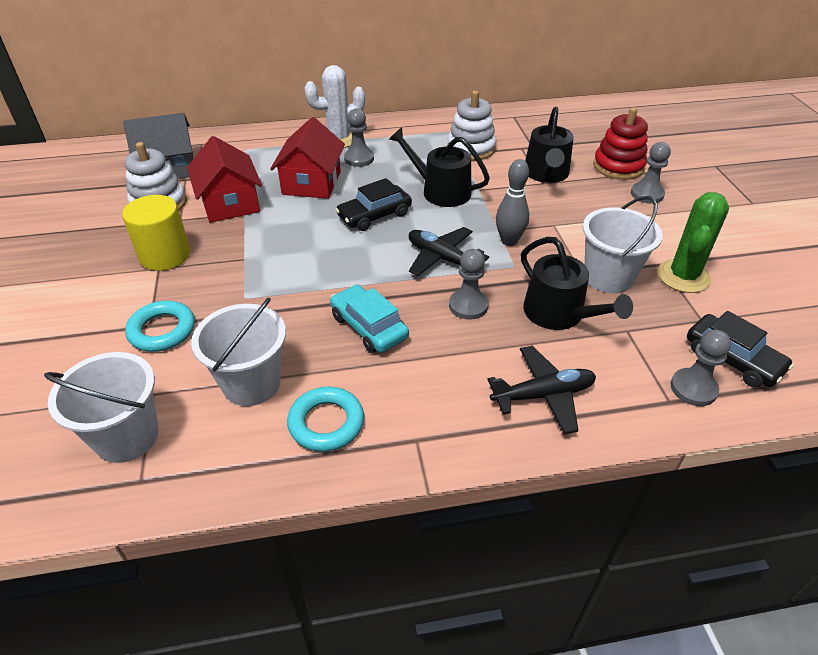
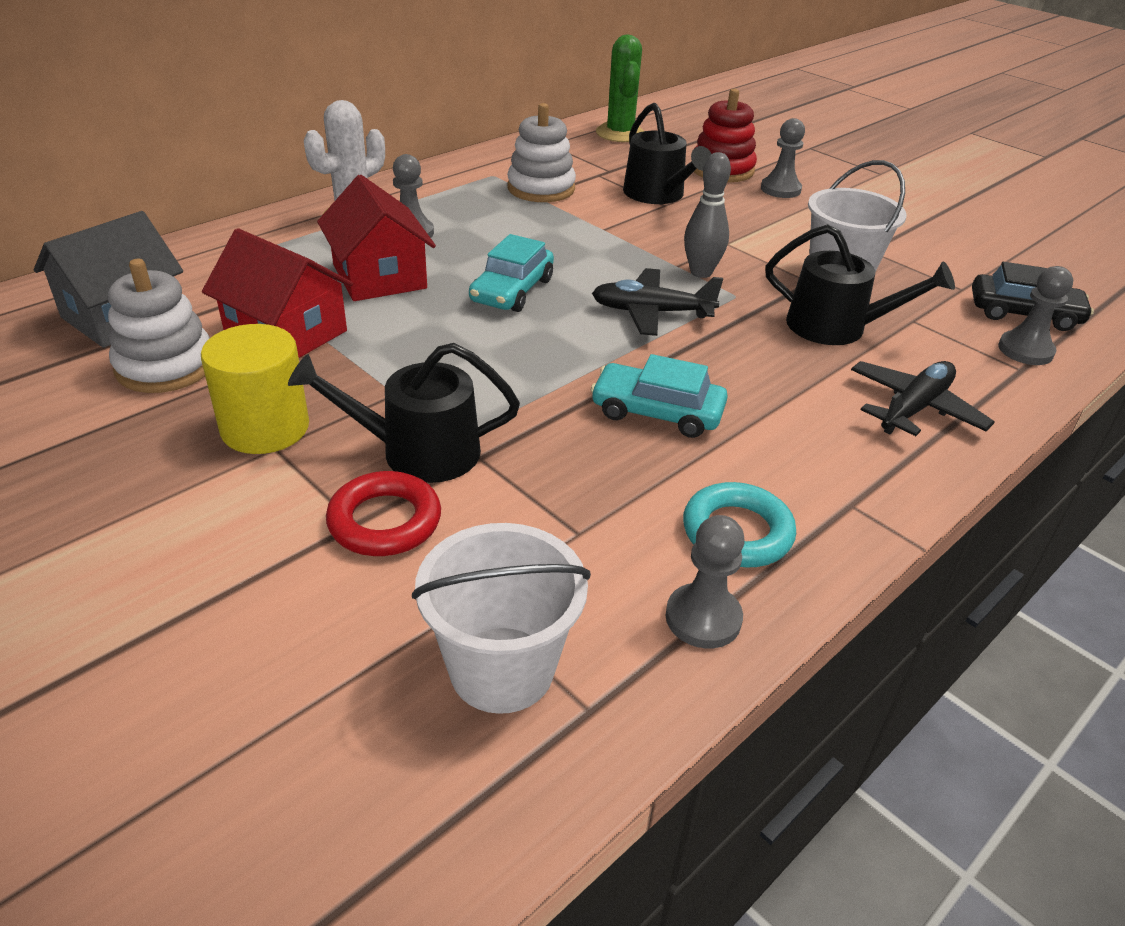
camera: 35 degrees left, 5 degrees down
turquoise ring [125,301,195,352] -> red ring [326,471,441,556]
white bucket [191,298,286,406] -> none
black car [336,178,412,231] -> turquoise car [469,234,554,312]
black watering can [389,127,490,207] -> black watering can moved to [288,343,520,483]
grey pawn [449,249,489,320] -> grey pawn moved to [666,515,745,648]
green cactus [658,192,729,293] -> green cactus moved to [596,35,644,142]

